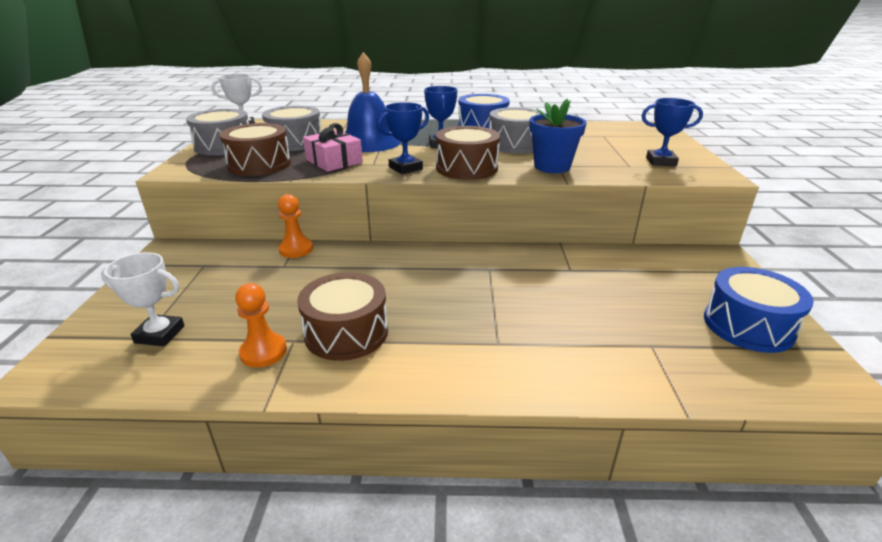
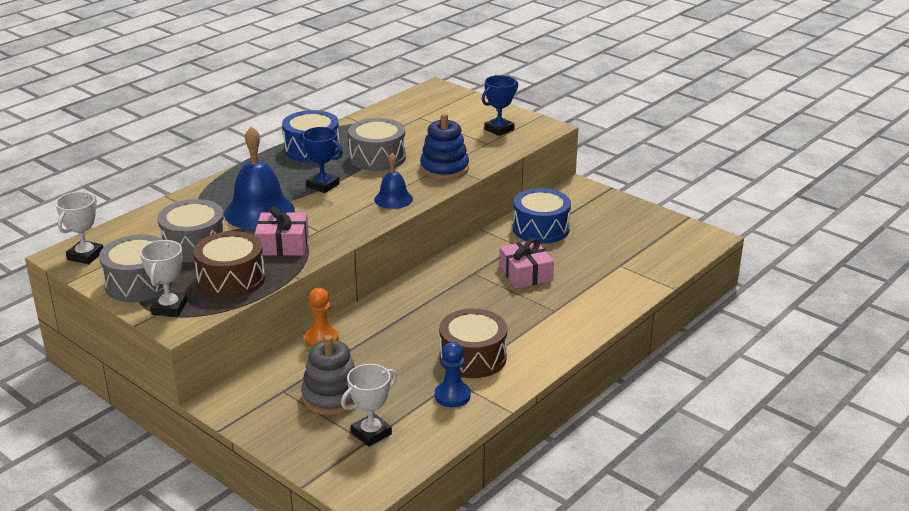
camera: 50 degrees left, 0 degrees up
orange pawn [235,283,287,368] -> blue pawn [435,342,471,407]
blue trophy [377,102,429,174] -> none
brown drum [436,126,500,180] -> blue bell [374,153,413,209]
blue flower pot [529,99,586,173] -> blue stacking toy [420,113,469,180]
blue drum [704,267,814,353] -> blue drum moved to [513,188,571,244]
none -> white trophy [140,240,187,316]
none -> grey stacking toy [301,335,355,415]
none -> pink gift [499,238,554,289]

